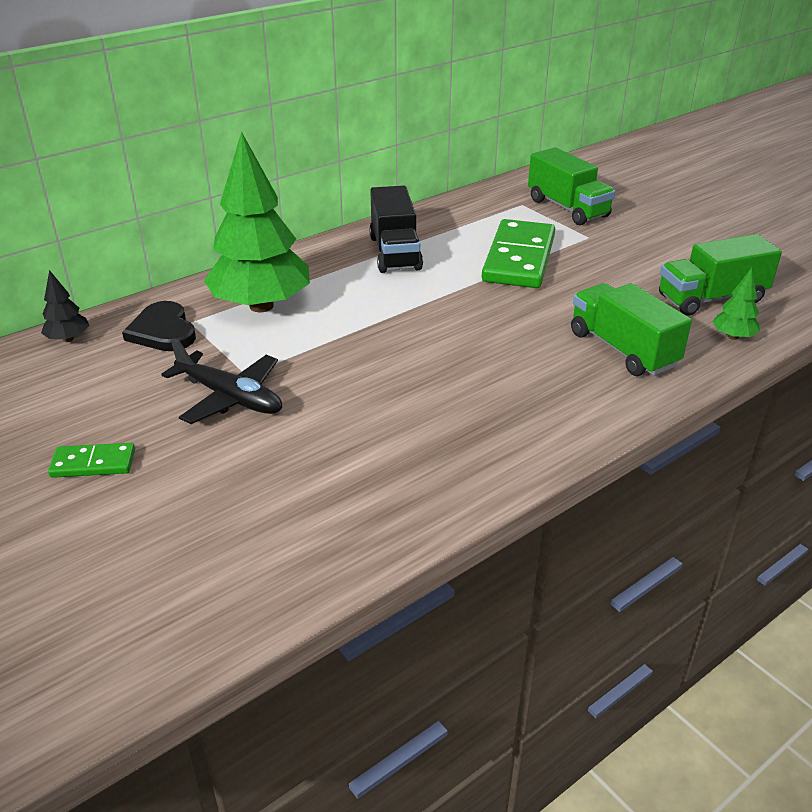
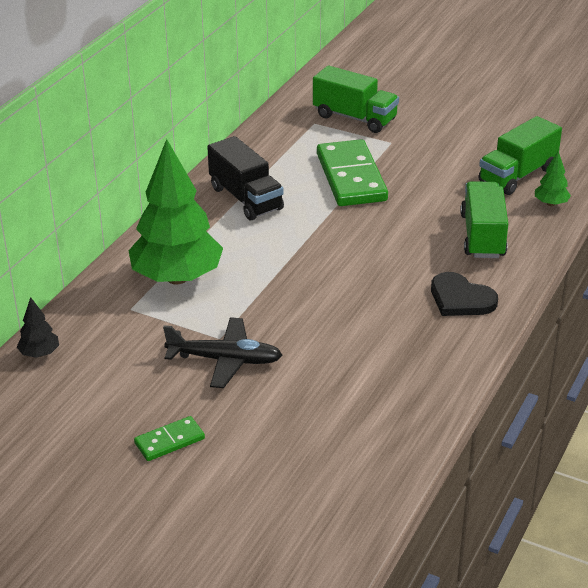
camera: 25 degrees left, 0 degrees up
black heart [122,301,196,351] -> black heart moved to [431,272,498,316]
green truck [571,283,692,376] -> green truck turned 60 degrees clockwise [460,181,508,258]

